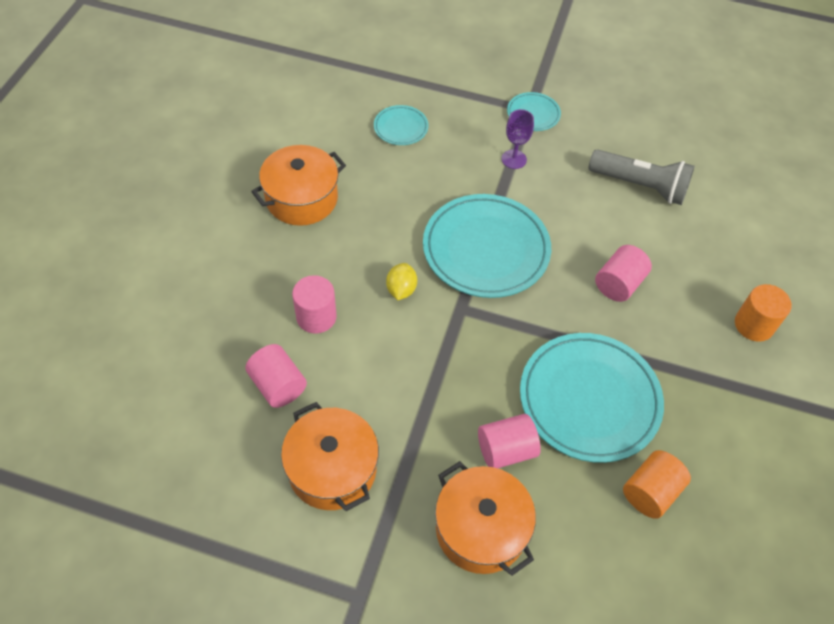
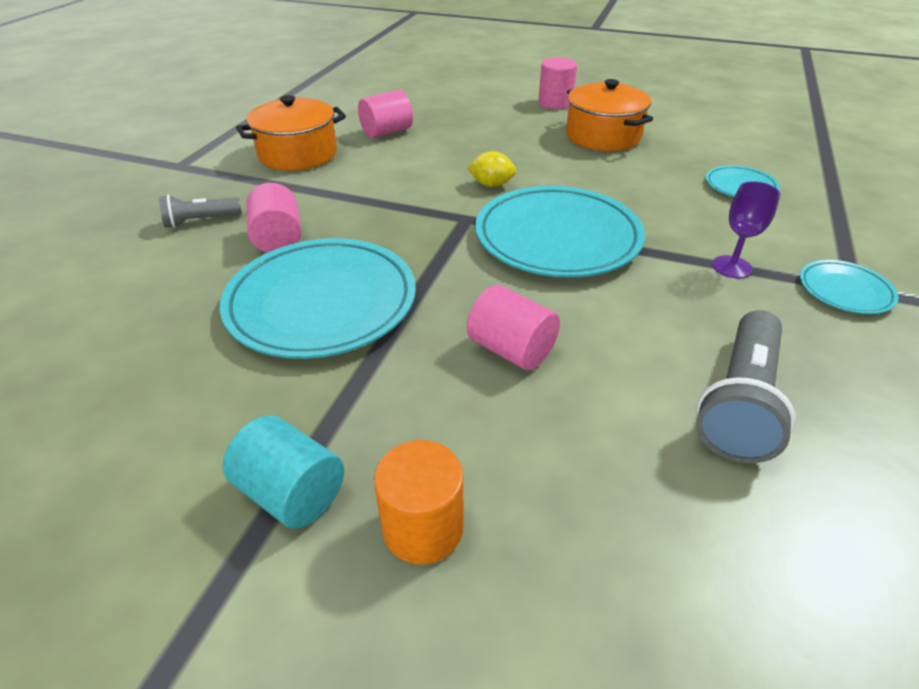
camera: 95 degrees right, 15 degrees down
pink cylinder [292,275,337,334] -> pink cylinder moved to [538,57,577,109]
orange pot [435,461,536,576] -> grey flashlight [159,195,242,228]
orange cylinder [623,450,691,519] -> none
none -> turquoise cylinder [222,415,344,529]

